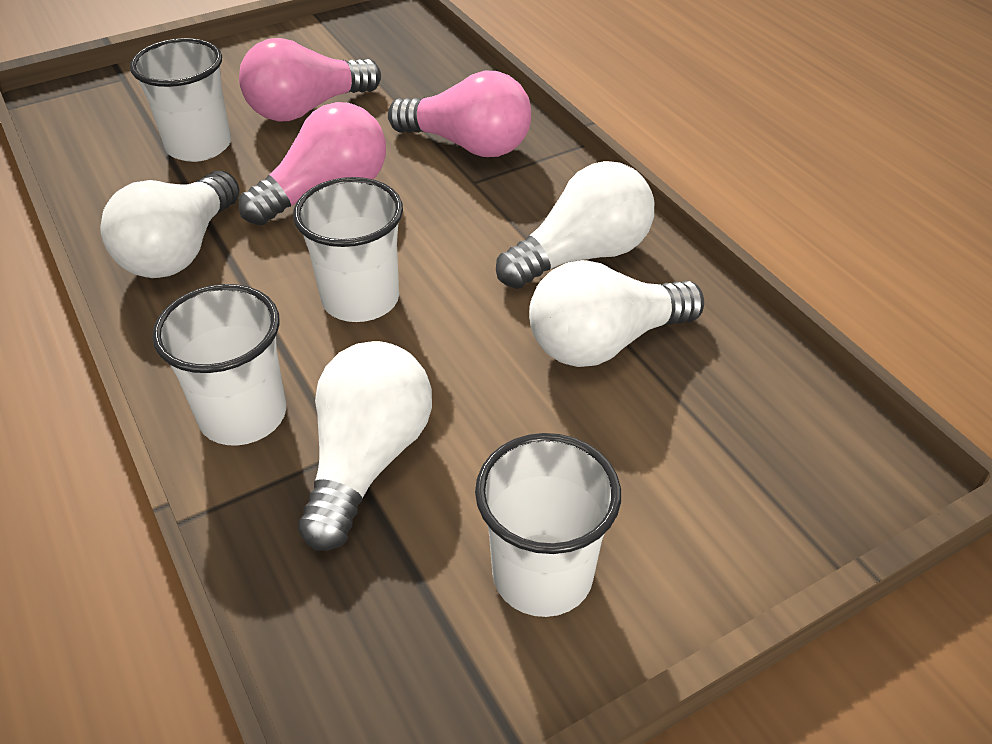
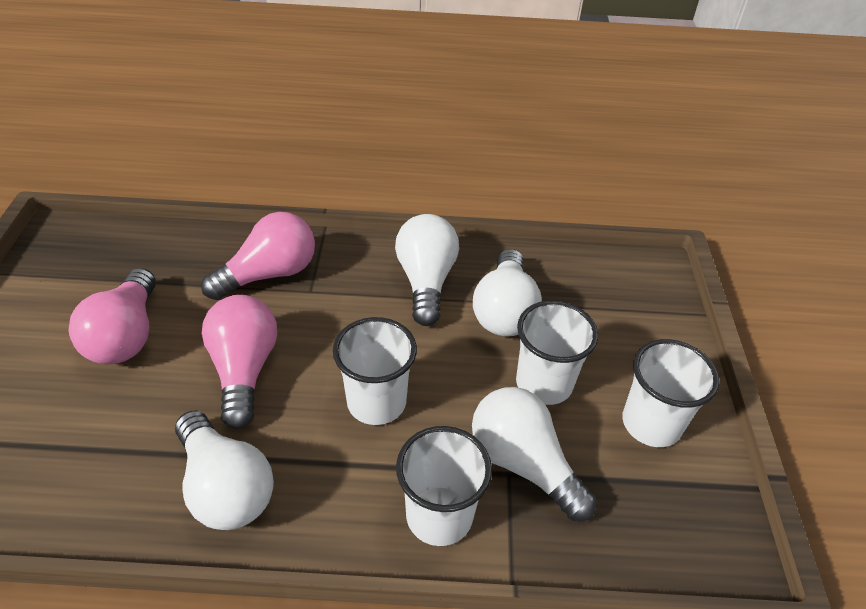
camera: 60 degrees left, 0 degrees up
white cup [130,38,231,162] -> white cup moved to [516,301,598,405]

